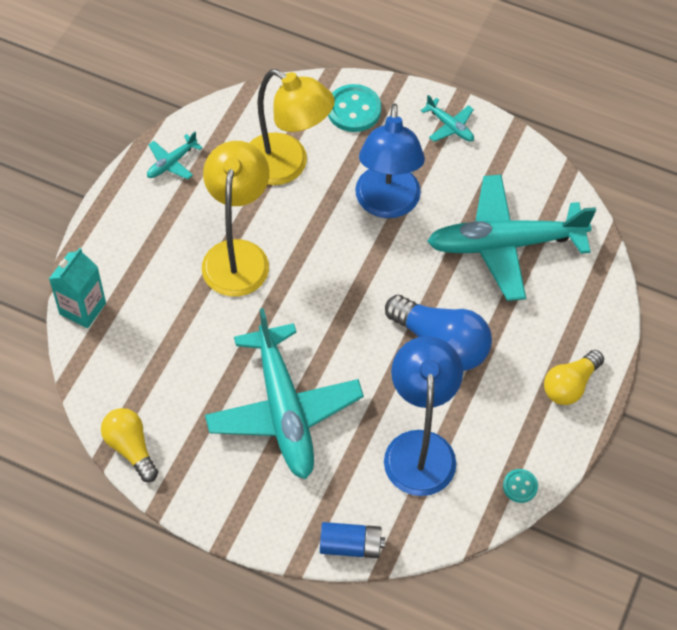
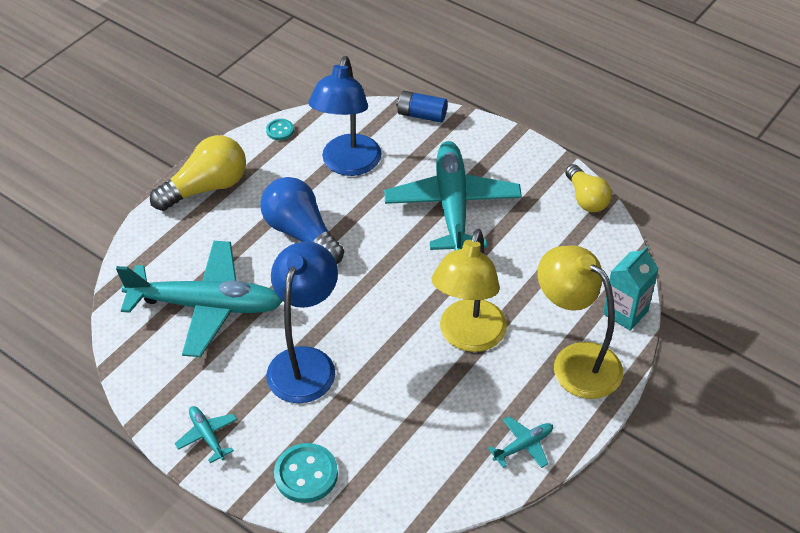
camera: 165 degrees left, 10 degrees down
yellow lamp [250,69,335,185] -> yellow lamp moved to [538,245,623,399]
yellow light bulb [544,350,604,405] -> yellow light bulb [150,135,246,211], size x1.53

